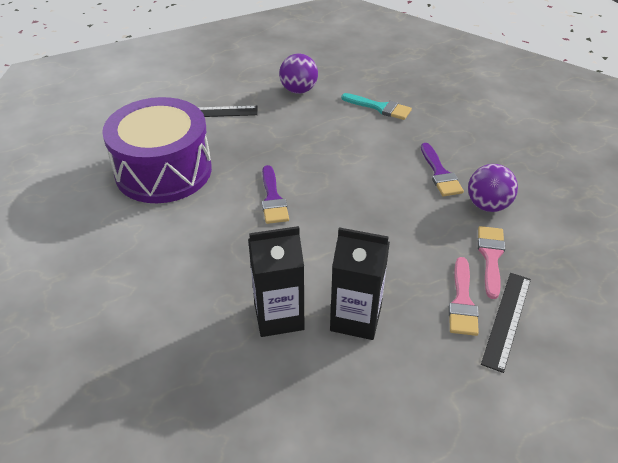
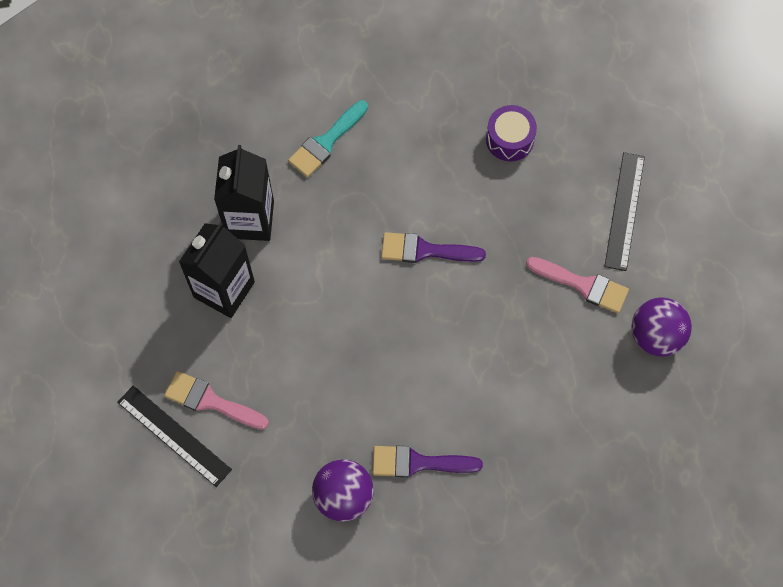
camera: 105 degrees right, 25 degrees up
purple drum [102,97,212,203] -> purple drum [486,105,537,161], size x0.41
turquoise brush [341,93,412,120] -> turquoise brush moved to [288,100,368,177]
pink brush [478,226,505,299] -> pink brush moved to [526,257,629,313]

